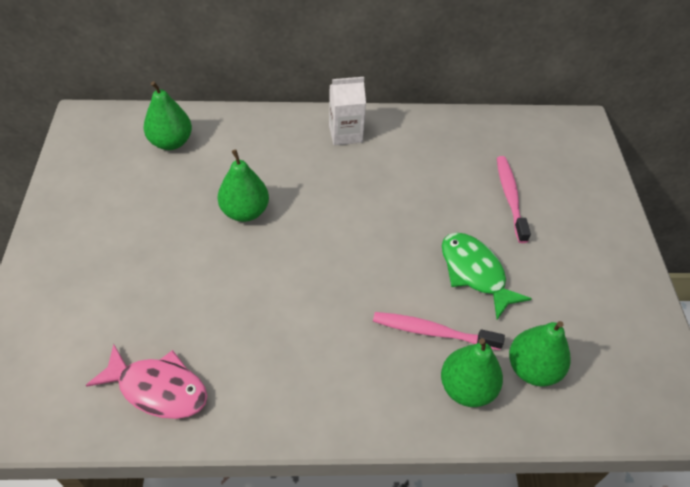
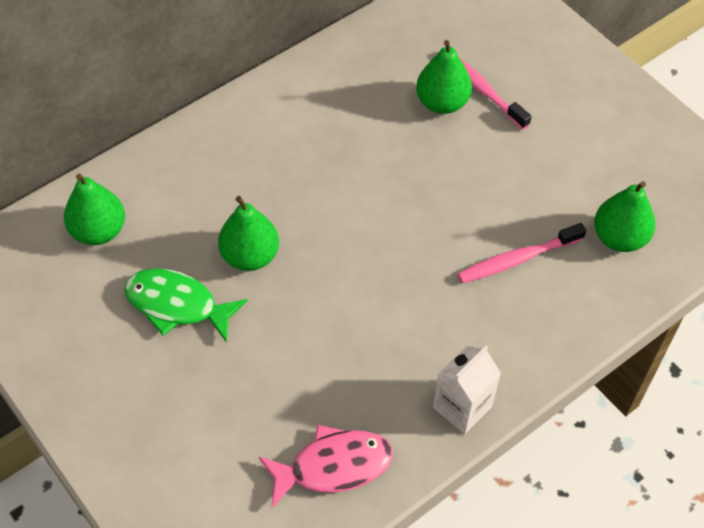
camera: 35 degrees left, 5 degrees up
white carton [329,77,366,145] -> white carton moved to [433,346,501,434]
green pear [441,338,503,407] -> green pear moved to [416,40,472,114]
green fish [442,232,532,319] -> green fish moved to [124,268,248,343]

